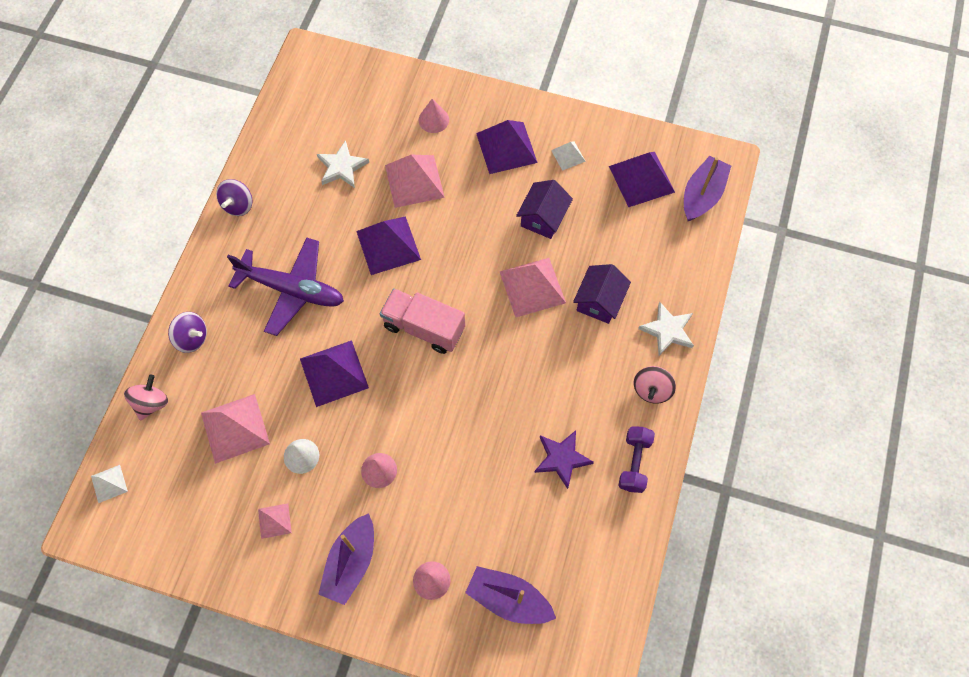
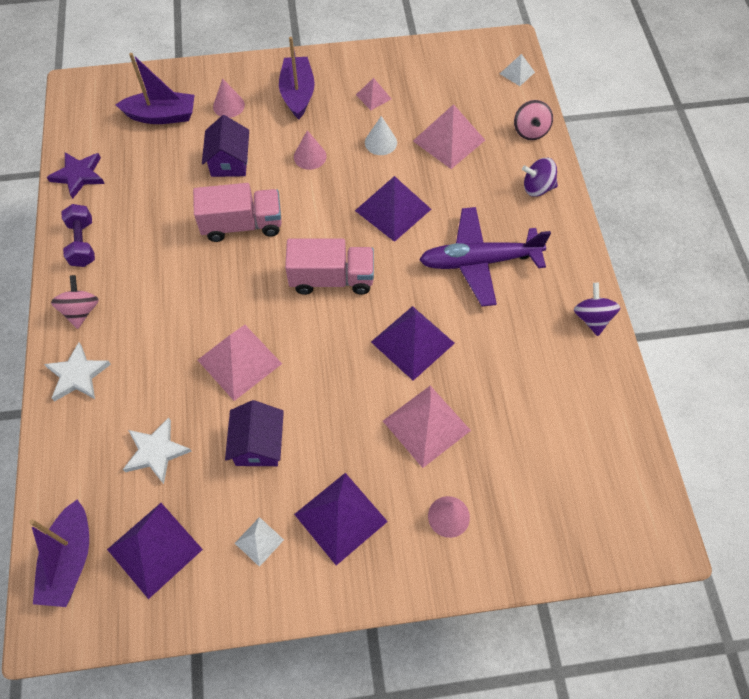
camera: 155 degrees right, 5 degrees down
white star [317,140,369,188] -> white star moved to [123,418,192,484]
purple star [534,430,594,489] -> purple star moved to [47,152,105,199]
purple house [573,264,631,324] -> purple house moved to [202,115,249,177]
none -> pink truck [193,183,282,242]

